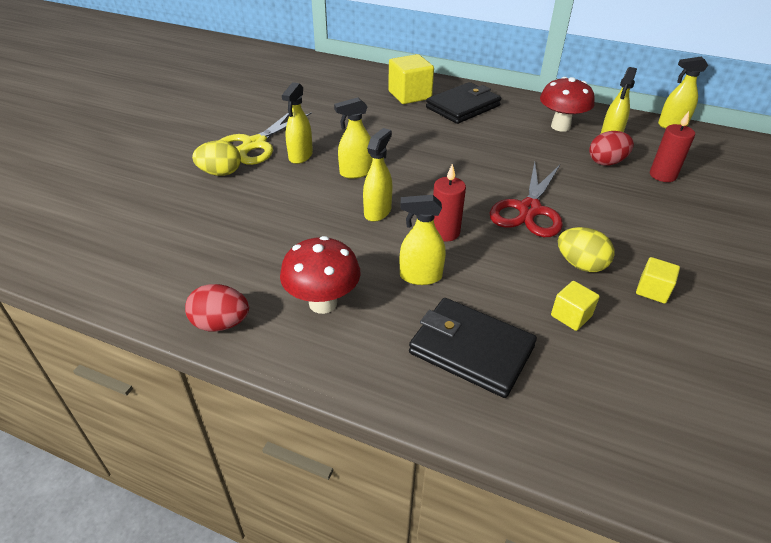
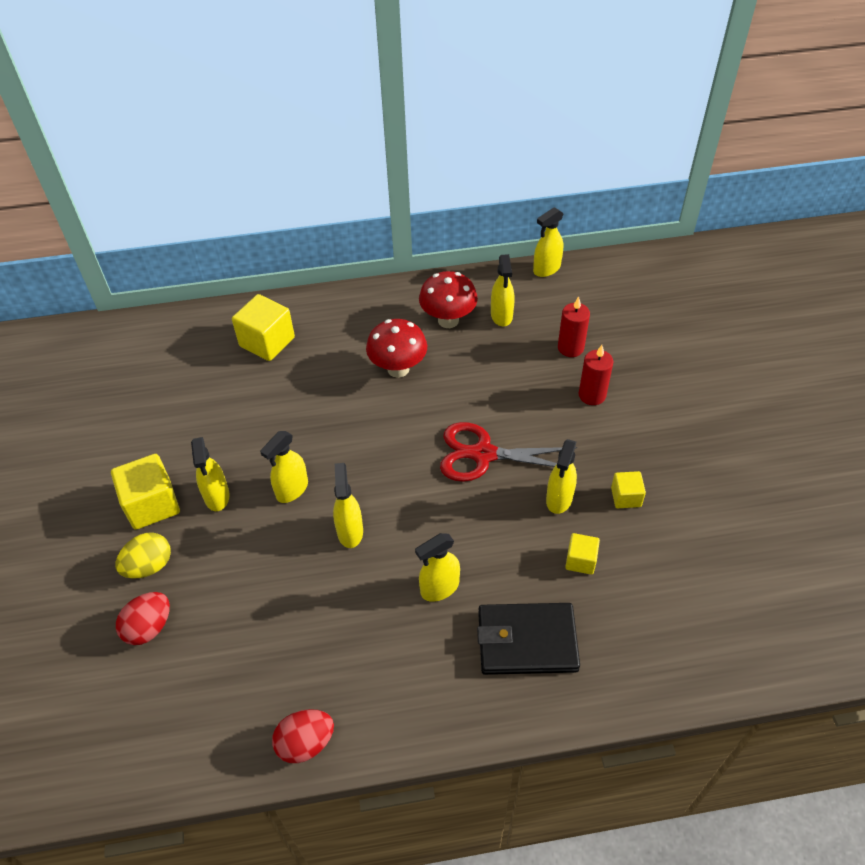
camera: 30 degrees left, 10 degrees up
yellow scissors [220,112,312,165] -> yellow cube [111,454,180,530]
red mushroom [280,236,361,314] -> red mushroom moved to [366,319,427,378]
black wallet [426,82,501,124] -> none
red candle [433,164,466,242] -> red candle moved to [579,345,613,405]
red scissors [490,162,563,237] -> red scissors turned 105 degrees clockwise [440,422,578,482]
yellow egg [558,227,614,272] -> yellow spray bottle [546,439,577,514]
red egg [589,131,634,166] -> red egg moved to [116,592,170,645]

